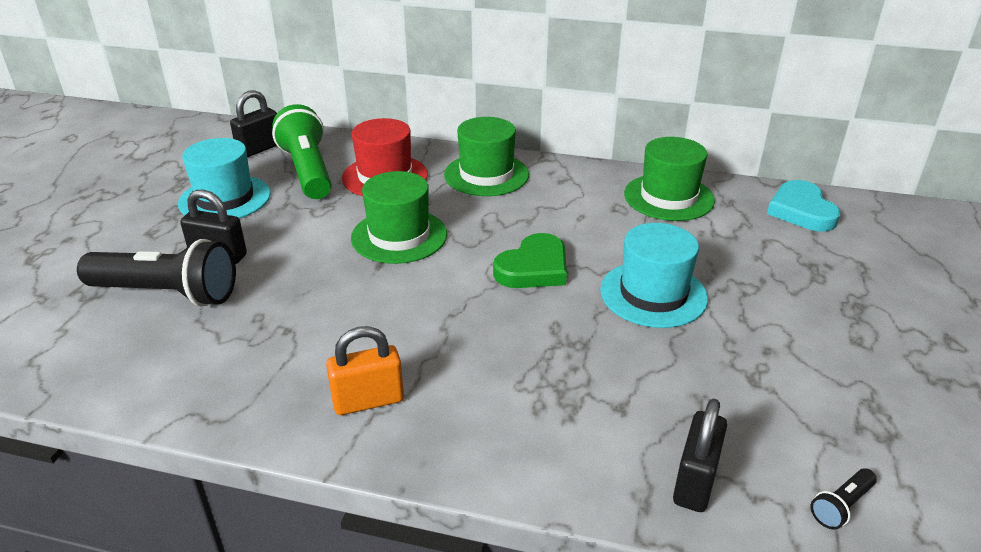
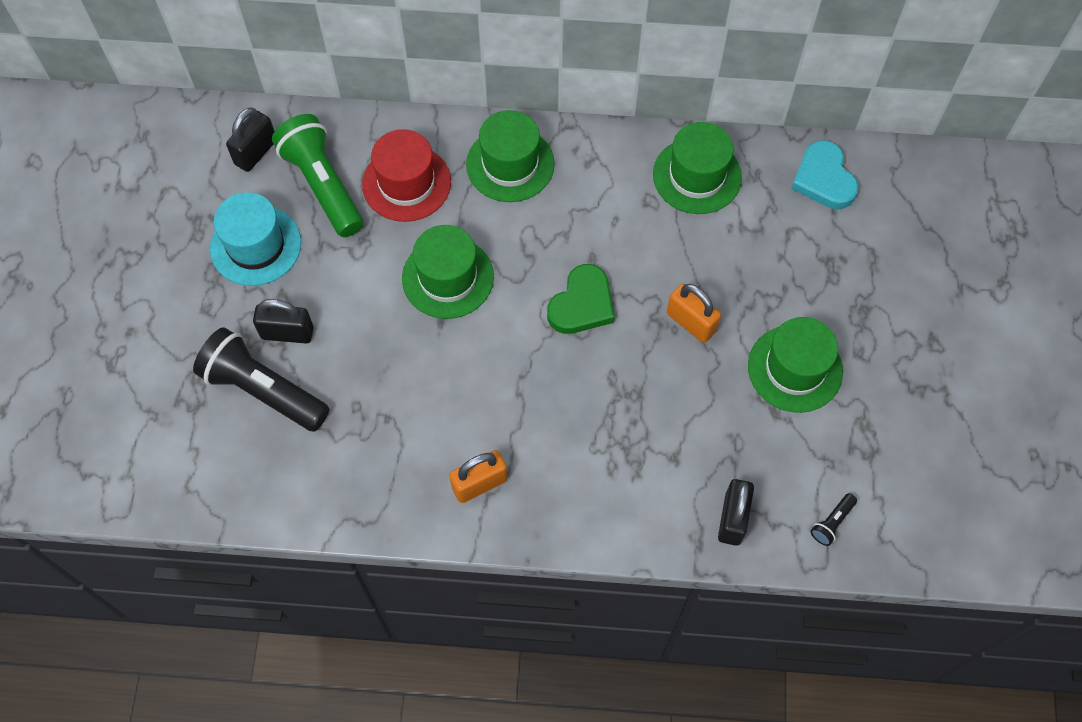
camera: 10 degrees left, 30 degrees up
black flashlight [77,239,236,307] -> black flashlight turned 150 degrees counterclockwise [193,327,329,432]
turquoise hat [600,223,708,328] -> orange padlock [667,284,721,343]
none -> green hat [748,317,843,413]

